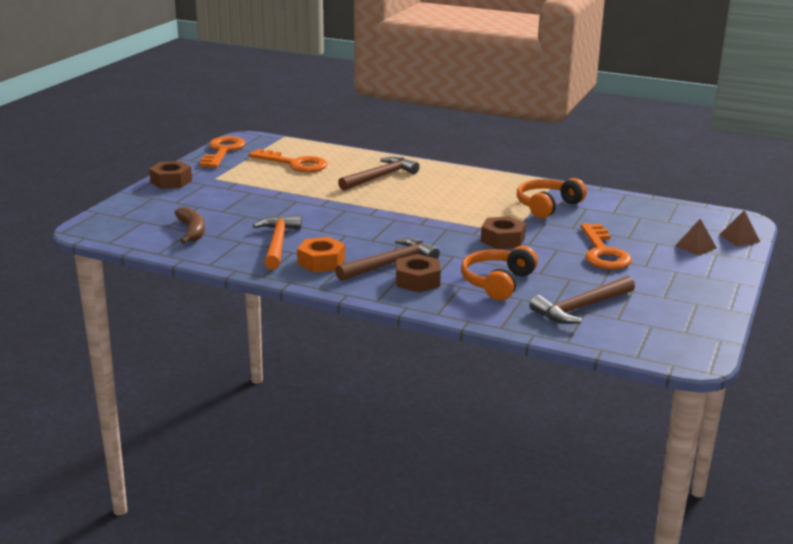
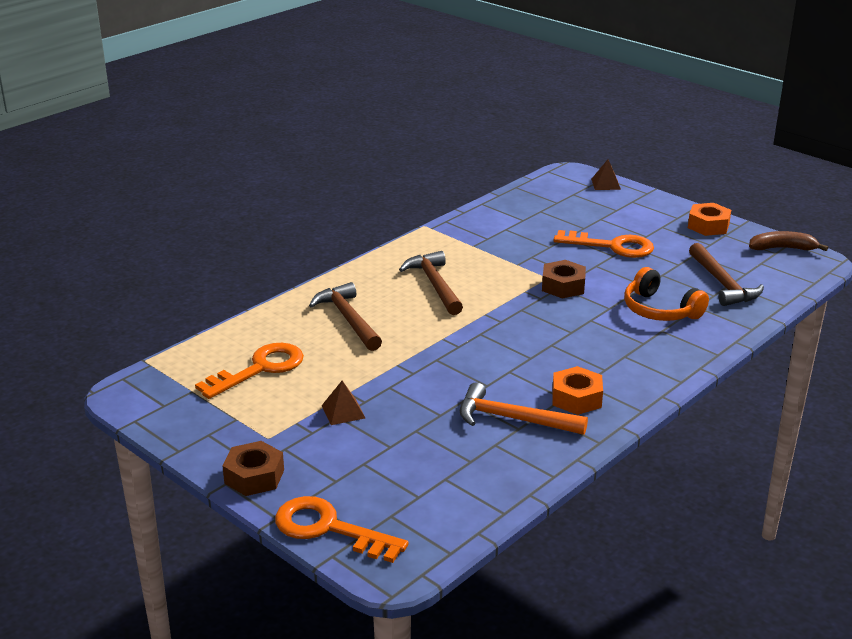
camera: 70 degrees left, 5 degrees up
brown banana [174,207,205,244] -> brown banana moved to [749,231,828,251]
orange key [200,136,246,168] -> orange key moved to [275,496,409,563]
brown hammer [335,238,440,281] -> brown hammer moved to [399,251,463,315]
brown nut [396,254,441,293] -> none
orange headphones [517,178,587,218] -> none
brown pyramid [675,219,717,256] -> brown pyramid moved to [322,381,365,425]
none -> orange nut [688,203,731,236]

